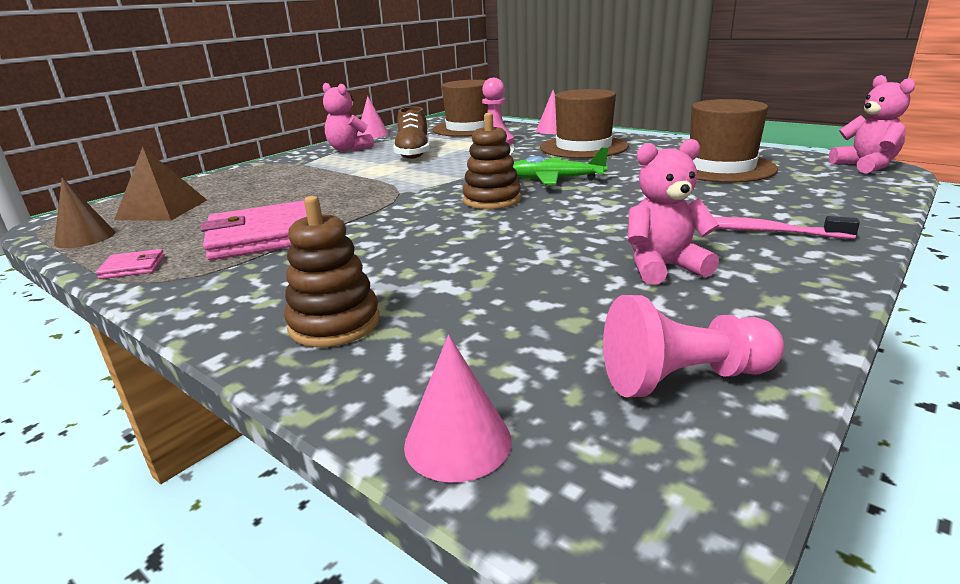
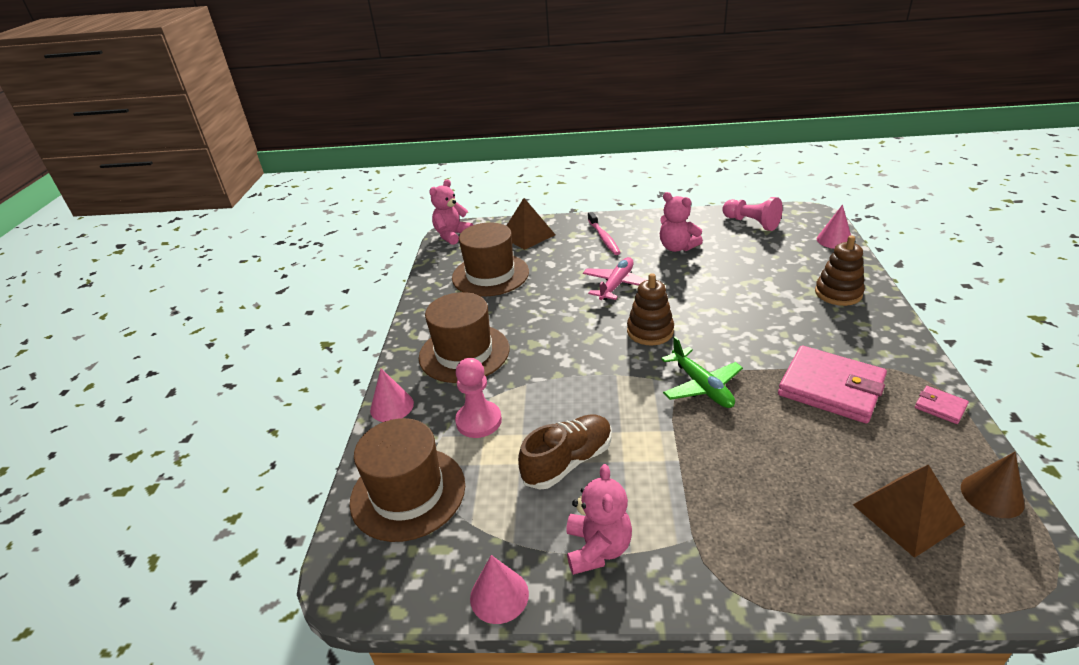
camera: 125 degrees left, 10 degrees up
green plane [513,147,609,185] -> green plane moved to [661,336,743,408]
none -> brown pyramid [506,198,555,250]
none -> pink plane [583,257,646,301]

